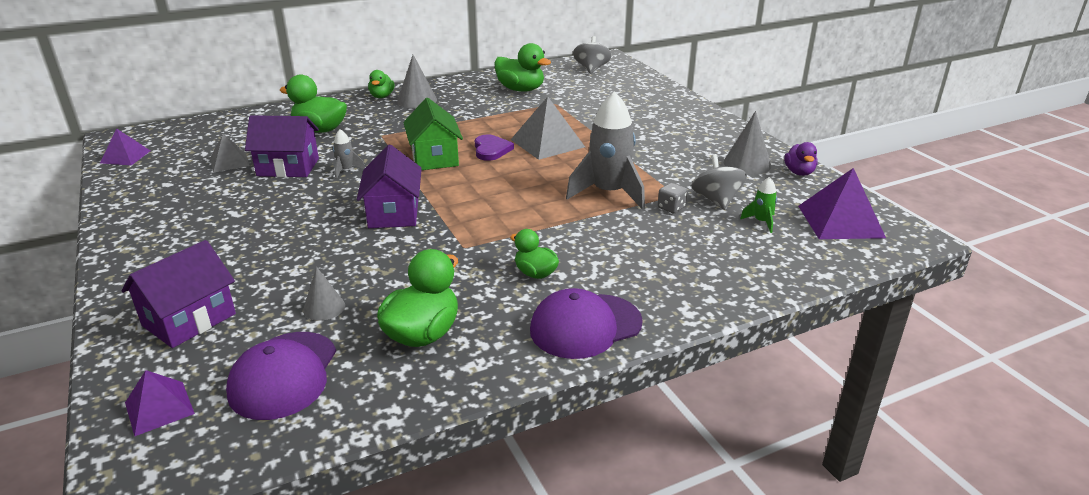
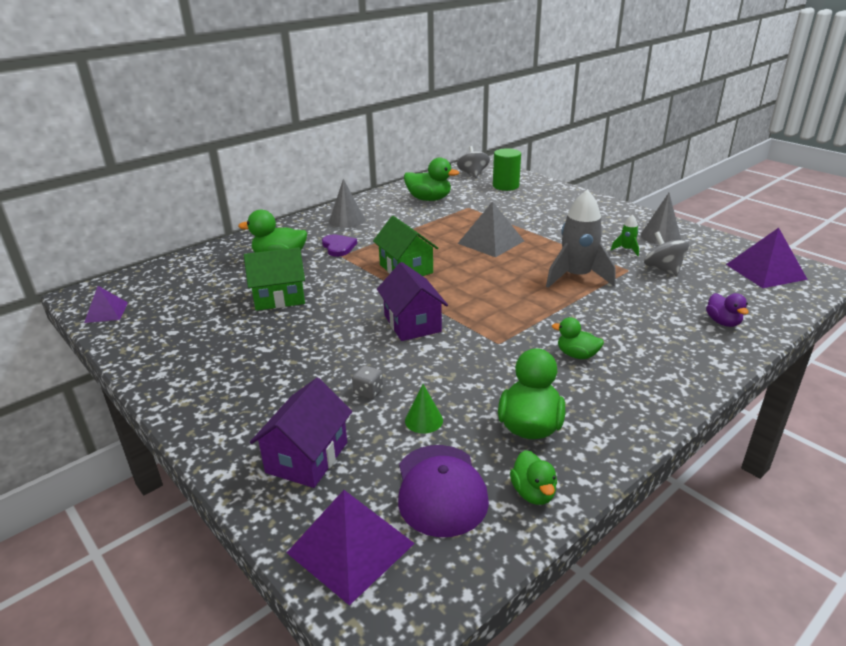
camera: 15 degrees left, 0 degrees up
purple pyramid [125,370,195,437] -> purple pyramid [287,490,415,605], size x1.67
grey pyramid [210,134,250,172] -> none
purple house [245,115,319,177] -> green house [244,247,305,311]
grey cone [303,267,345,321] -> green cone [405,384,443,434]
grey rocket [333,129,365,179] -> none
green duck [368,70,394,98] -> green duck moved to [510,450,557,505]
purple heart [475,134,514,161] -> purple heart moved to [322,234,357,257]
purple cap [530,288,643,359] -> none
grey dice [658,183,688,213] -> grey dice moved to [352,365,383,399]
green rocket [740,177,777,233] -> green rocket moved to [611,214,639,256]
purple duck [784,142,818,176] -> purple duck moved to [706,293,749,327]
none -> green cylinder [493,148,521,191]

